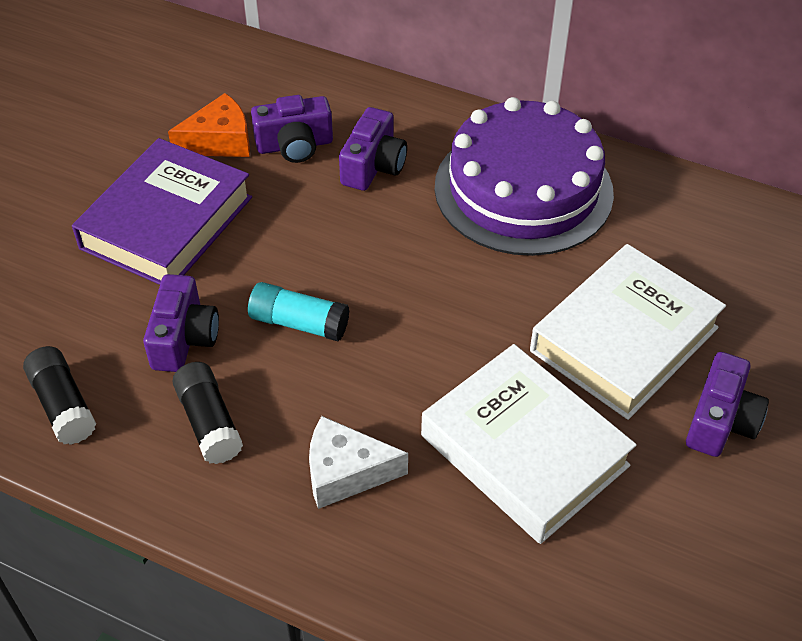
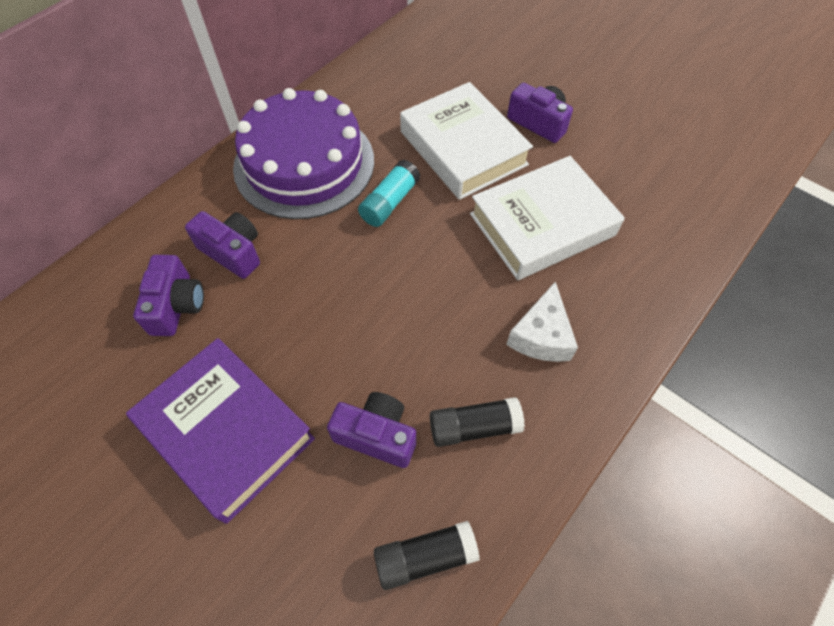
camera: 75 degrees left, 10 degrees up
orange cheese [168,93,250,157] -> none
turquoise glue stick [248,282,349,341] -> turquoise glue stick moved to [358,160,420,227]

